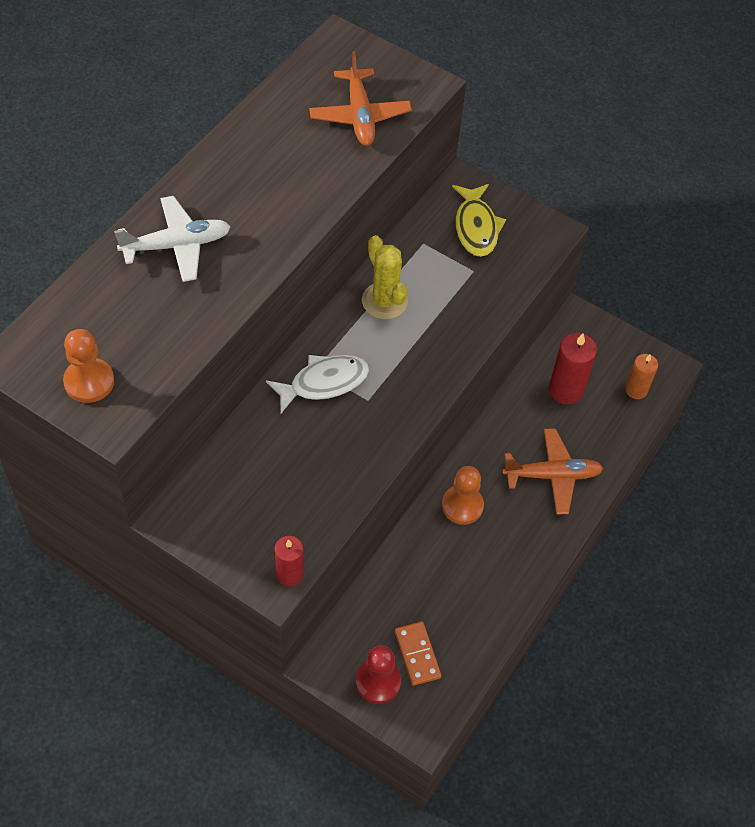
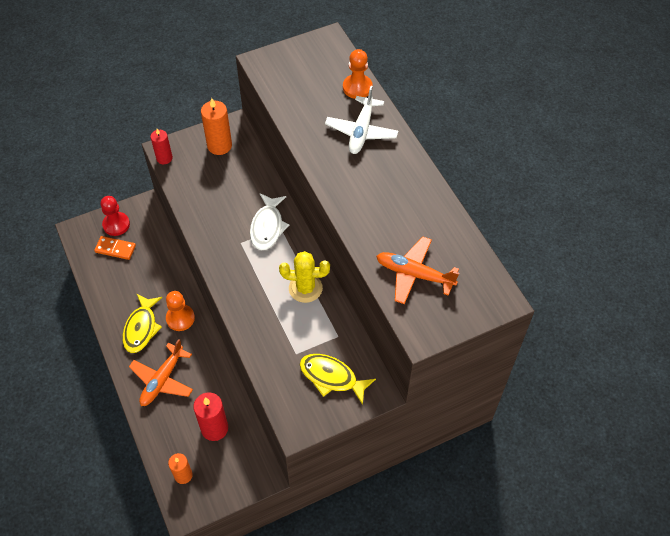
camera: 125 degrees right, 0 degrees up
orange pawn [63,329,114,403] -> orange pawn moved to [343,49,373,99]
none -> yellow fish [122,294,162,353]
none -> orange candle [201,98,232,155]

